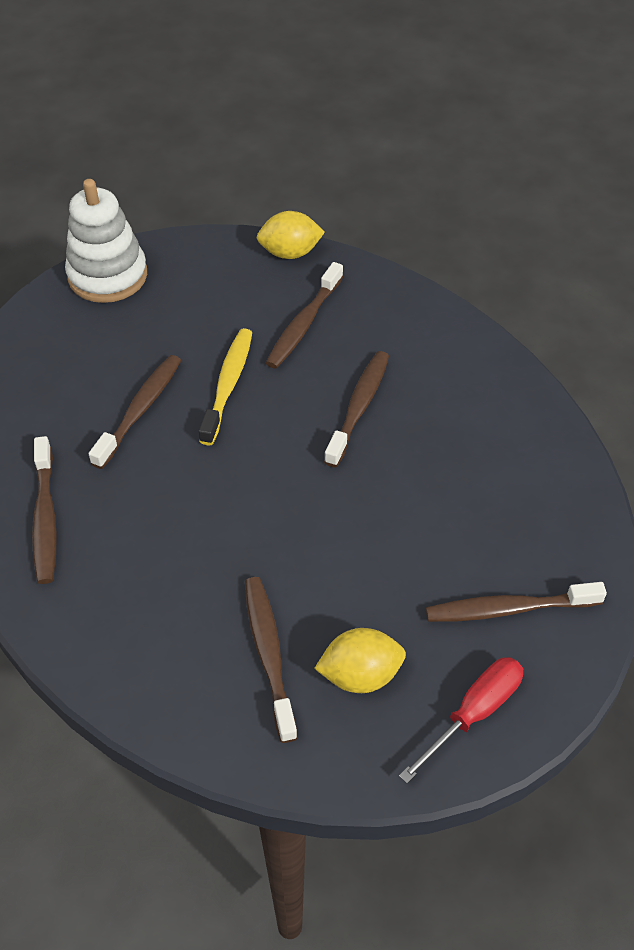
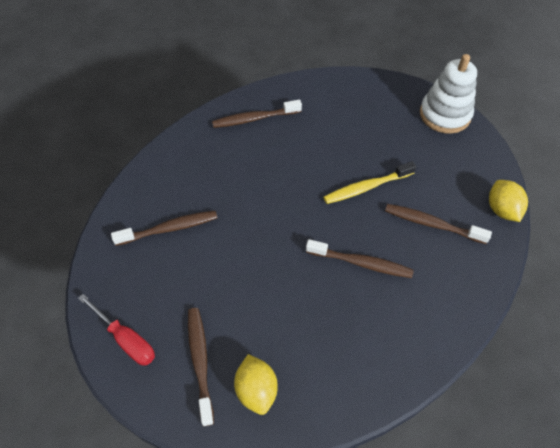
camera: 85 degrees right, 5 degrees up
brown toothbrush [89,355,181,469] -> none
yellow toothbrush [199,328,252,446] -> yellow toothbrush turned 150 degrees clockwise [323,161,416,204]
yellow lemon [314,628,406,693] -> yellow lemon moved to [234,354,278,415]

